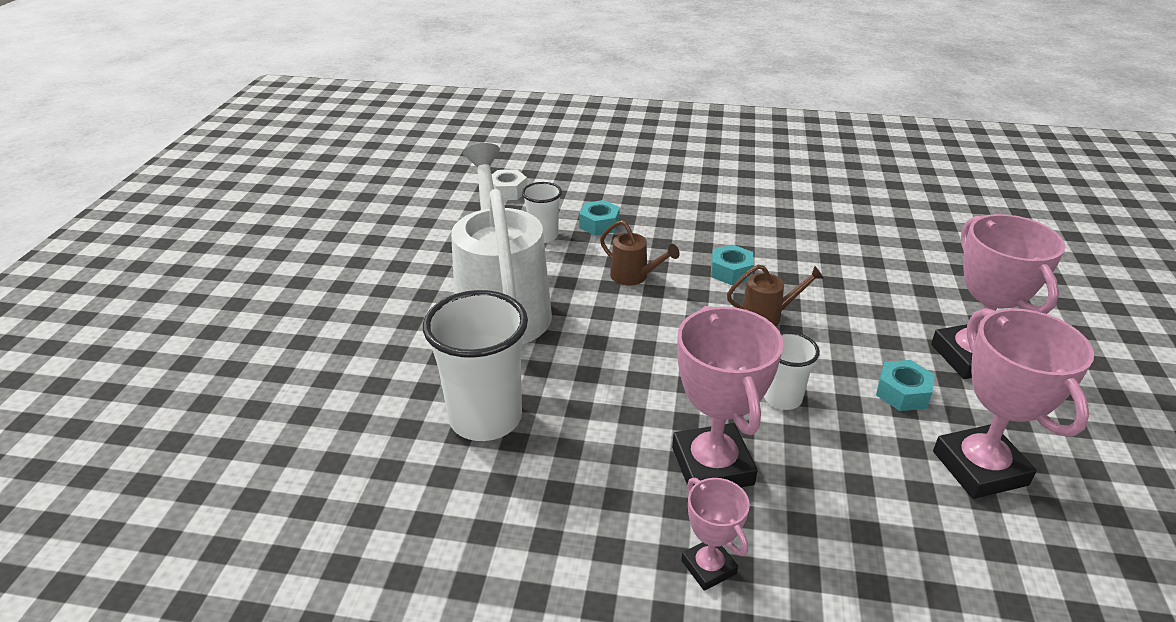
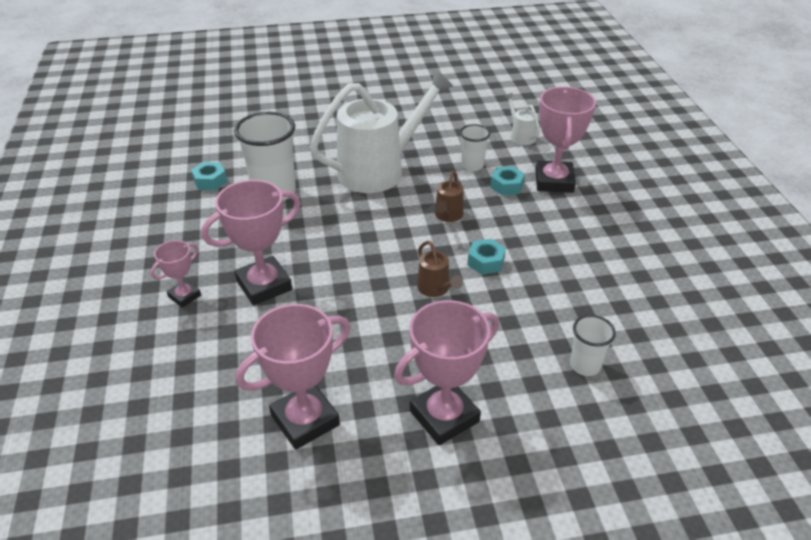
camera: 70 degrees right, 5 degrees up
white nut [492,169,527,200] -> white watering can [504,93,540,146]
white cup [764,332,820,410] -> white cup moved to [570,315,616,376]
turquoise nut [876,360,935,411] -> turquoise nut moved to [191,162,227,190]
none -> pink trophy [535,87,596,193]

